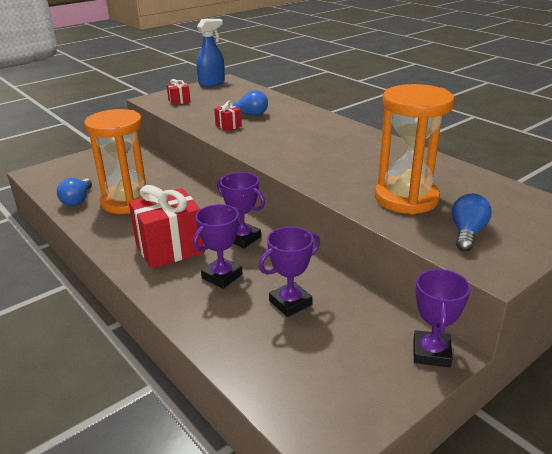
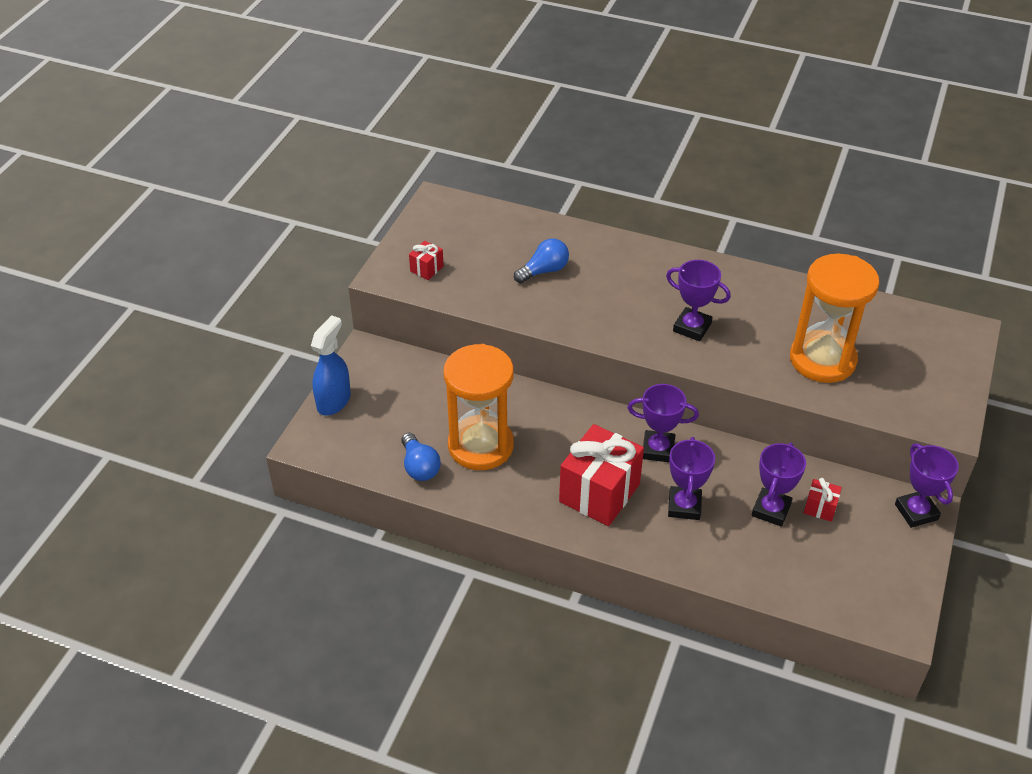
camera: 30 degrees left, 15 degrees up
blue spray bottle [197,19,225,87] -> blue spray bottle moved to [311,315,351,416]
red gift [214,101,242,131] -> red gift moved to [804,478,842,522]
blue light bulb [452,193,492,252] -> none
none -> purple trophy [666,260,731,341]

